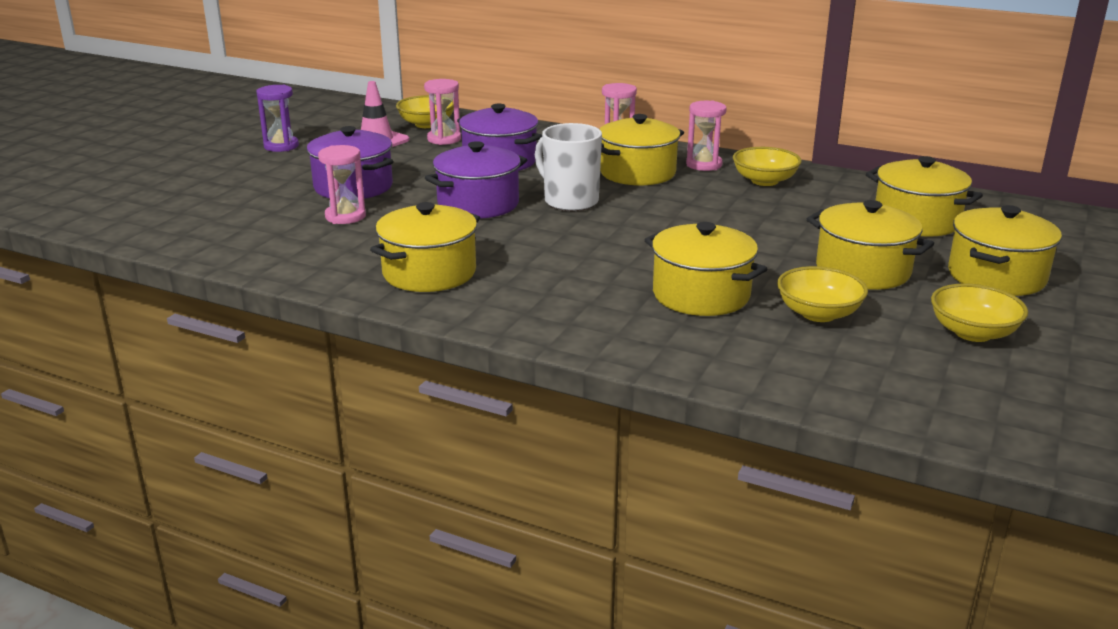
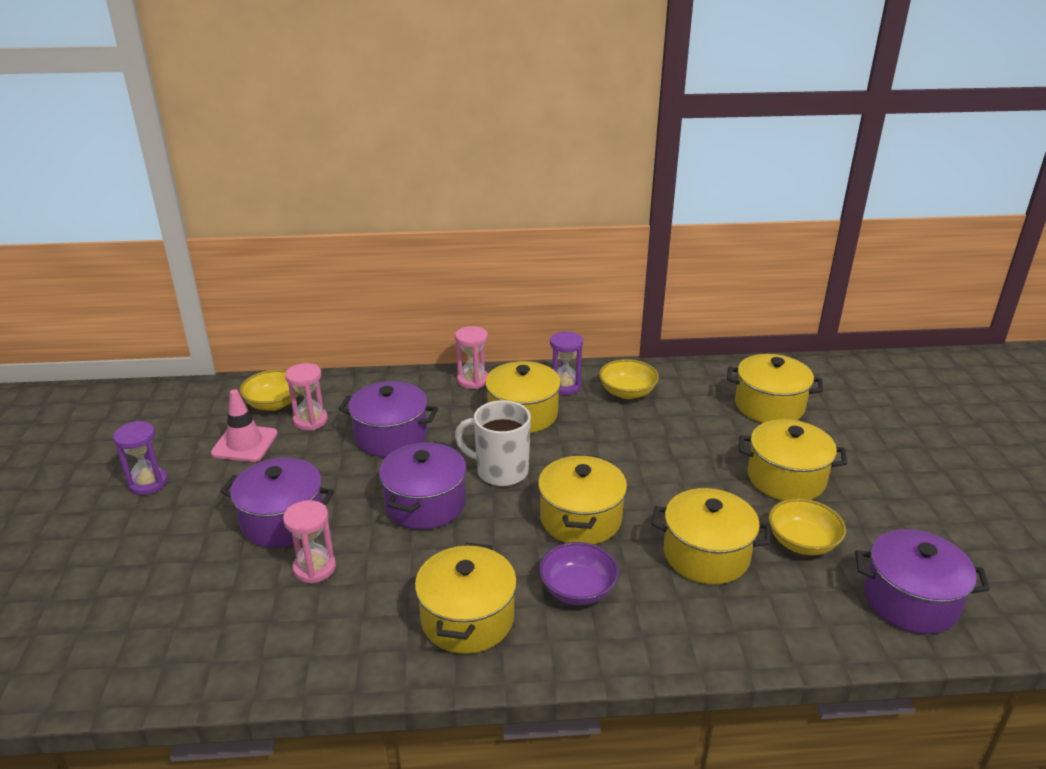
camera: 30 degrees left, 5 degrees up
pink hourglass [686,101,727,171] -> purple hourglass [550,331,583,395]
yellow bowl [931,283,1028,342] -> none
yellow pot [948,205,1062,296] -> yellow pot moved to [538,454,627,544]
none -> purple bowl [539,542,619,605]
none -> purple pot [855,529,990,634]

